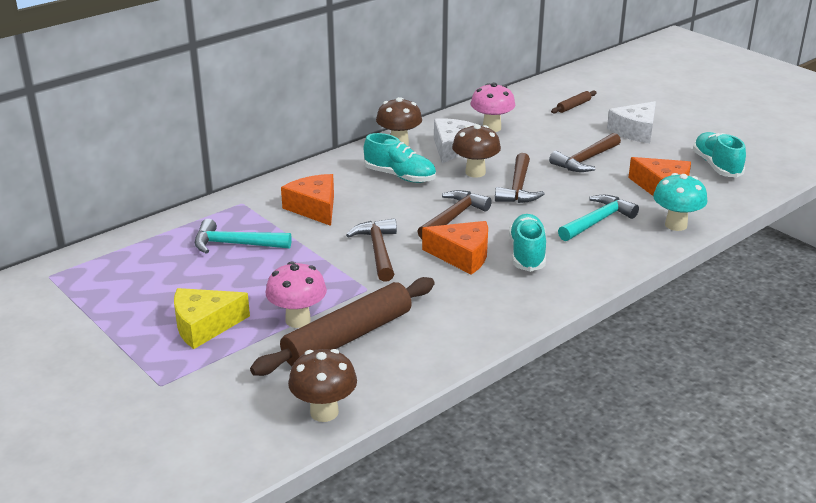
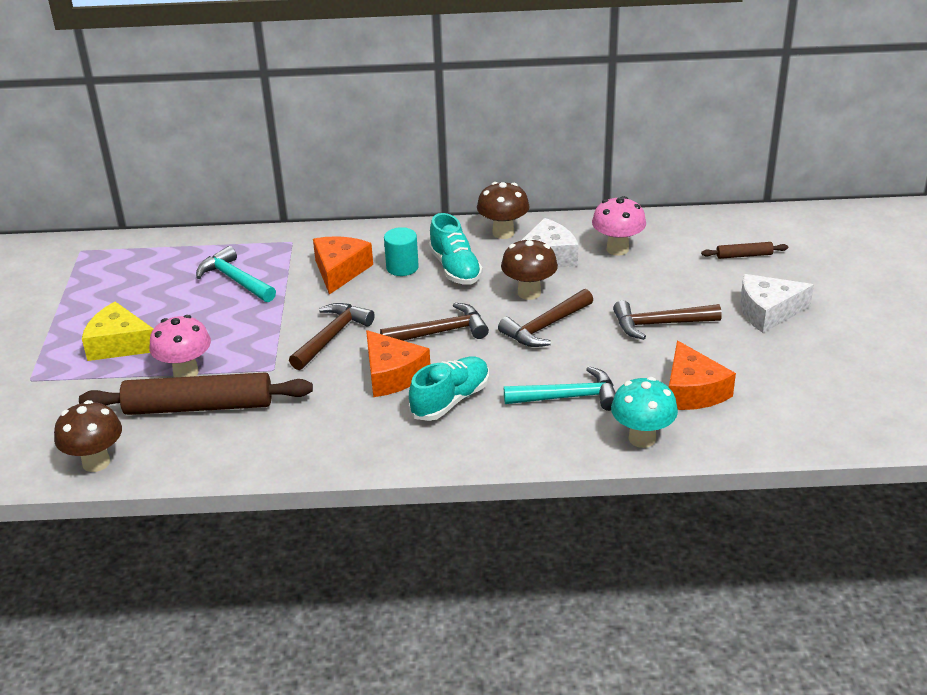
camera: 40 degrees right, 5 degrees up
turquoise shoe [693,132,746,178] -> none
none -> turquoise cylinder [384,227,419,276]

